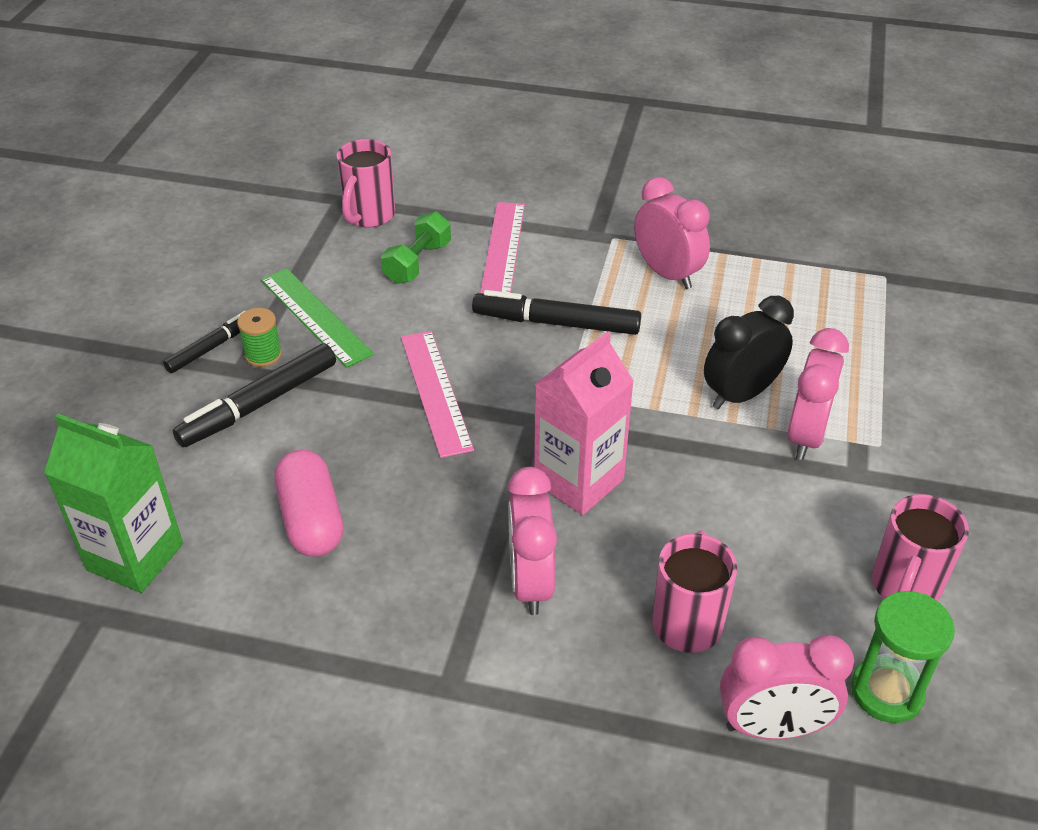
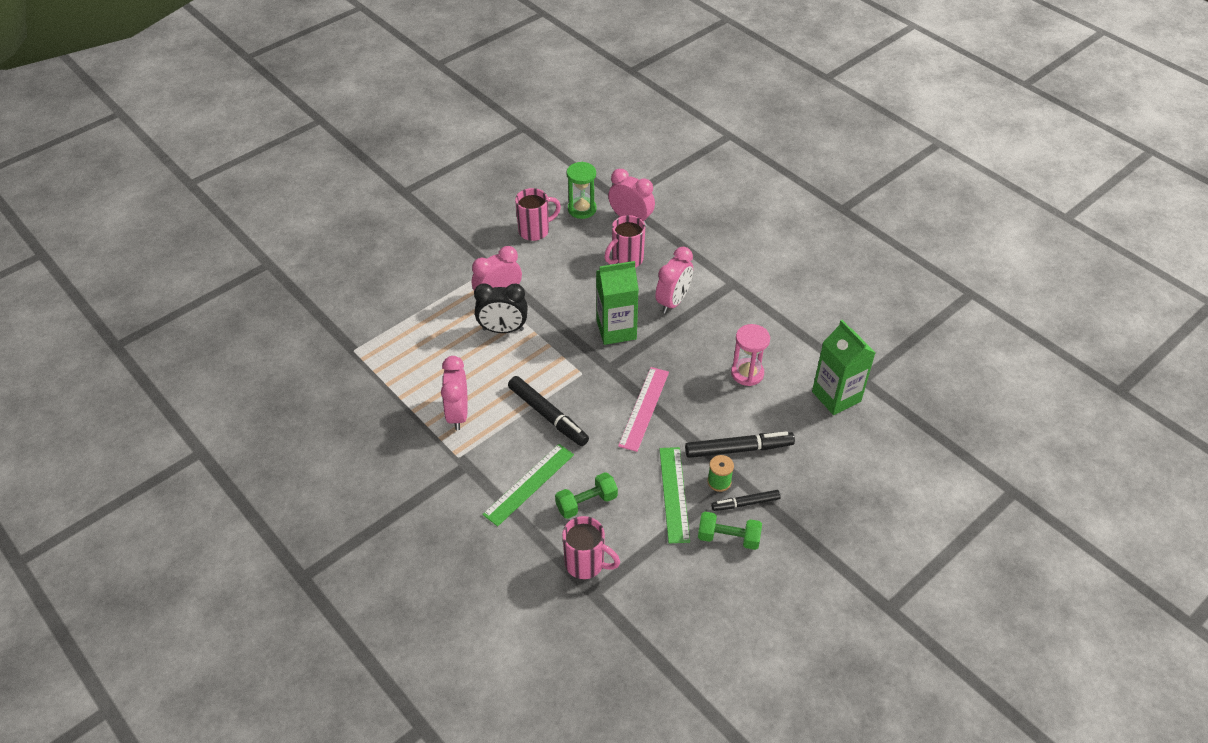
camera: 145 degrees left, 5 degrees up
pink capsule [275,450,343,557] -> pink hourglass [731,324,770,386]
pink mug [337,139,395,228] -> pink mug turned 60 degrees clockwise [562,516,620,579]
pink ruler [480,202,525,293] -> green ruler [482,444,574,527]
pink carton [534,331,634,515] -> green carton [596,261,639,345]
none -> green dumbbell [698,512,762,550]

